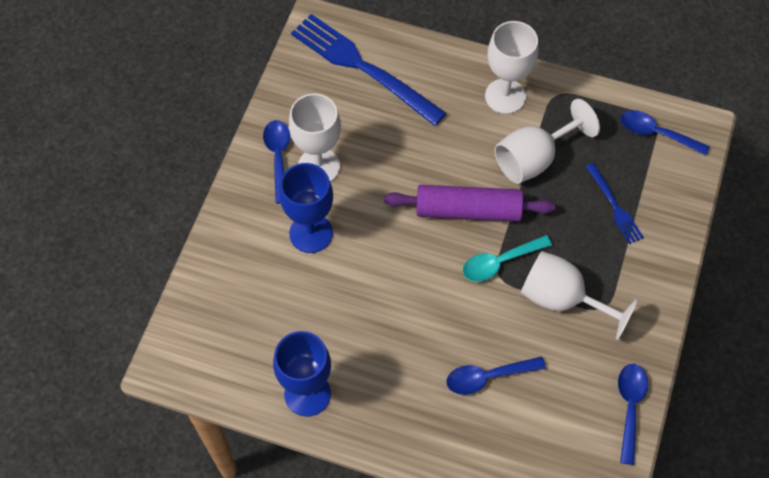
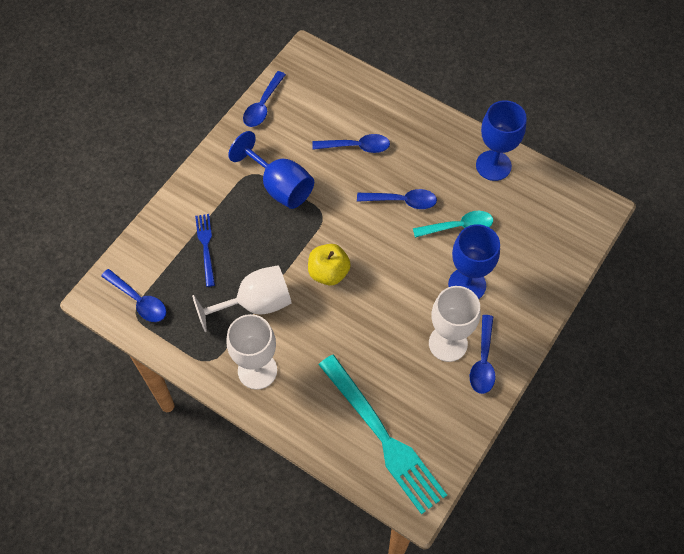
camera: 165 degrees left, 0 degrees up
blue fork [291,14,446,126] -> turquoise fork [318,354,447,515]
purple rolling pin [384,185,555,221] -> yellow apple [308,244,351,286]
turquoise spoon [463,235,552,282] -> turquoise spoon moved to [413,211,493,238]
white goblet [521,251,638,340] -> blue goblet [228,131,314,209]
none -> blue spoon [357,189,437,209]

